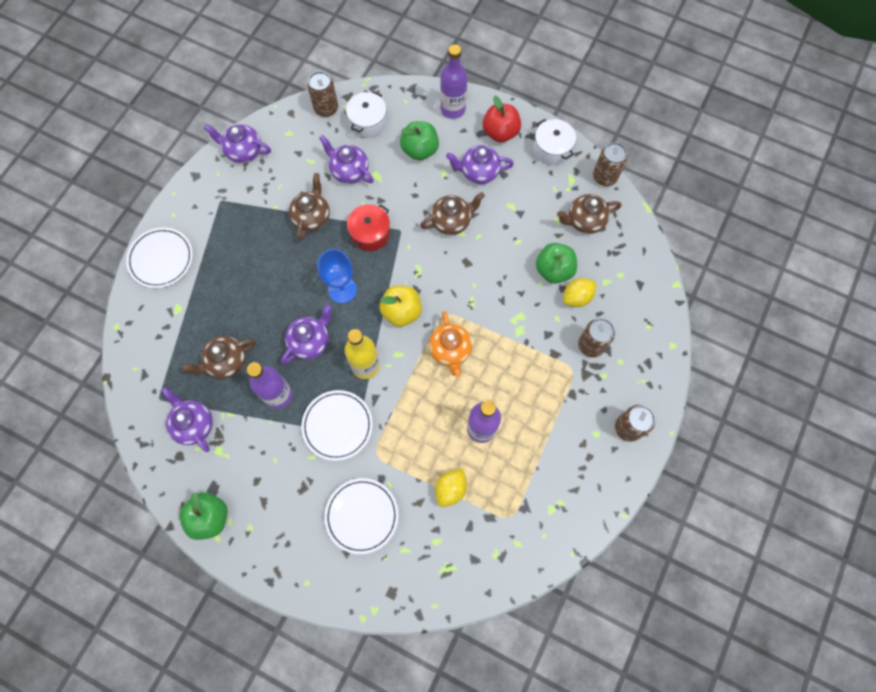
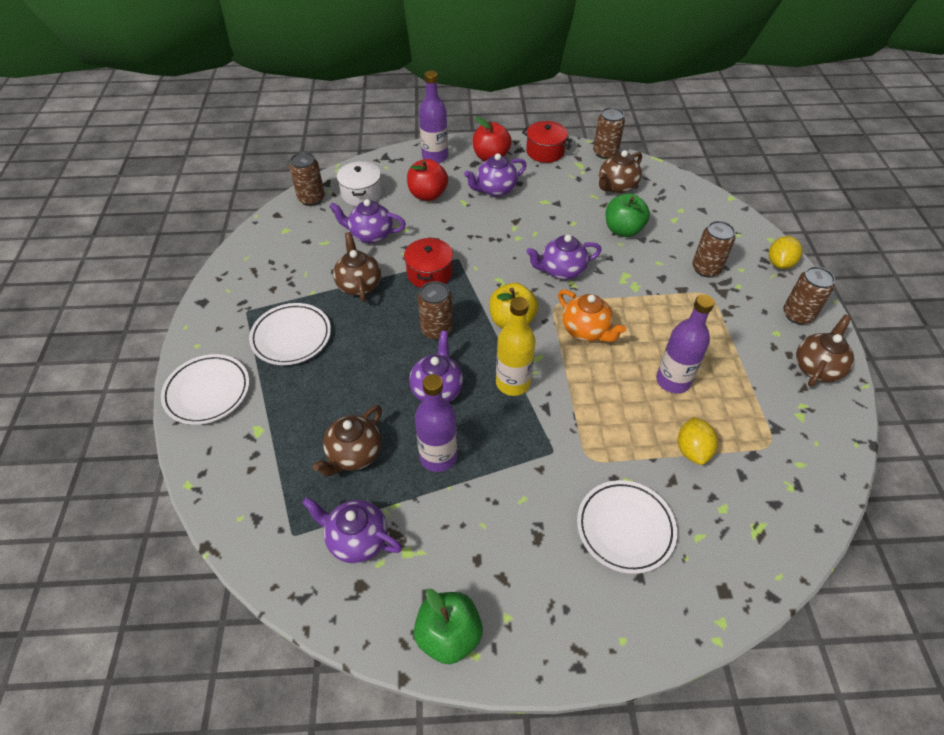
camera: 30 degrees left, 20 degrees down
purple teapot [204,124,271,163] -> purple teapot moved to [526,235,602,280]
white plate [301,390,373,461] -> white plate moved to [249,303,331,365]
blue goblet [317,249,357,303] -> brown can [418,281,453,340]
green apple [400,121,439,160] -> red apple [407,159,448,201]
brown teapot [420,192,485,235] -> brown teapot moved to [796,314,854,387]
white pot [534,119,576,165] -> red pot [522,121,572,163]
yellow lemon [563,278,596,307] -> yellow lemon moved to [769,236,802,269]

